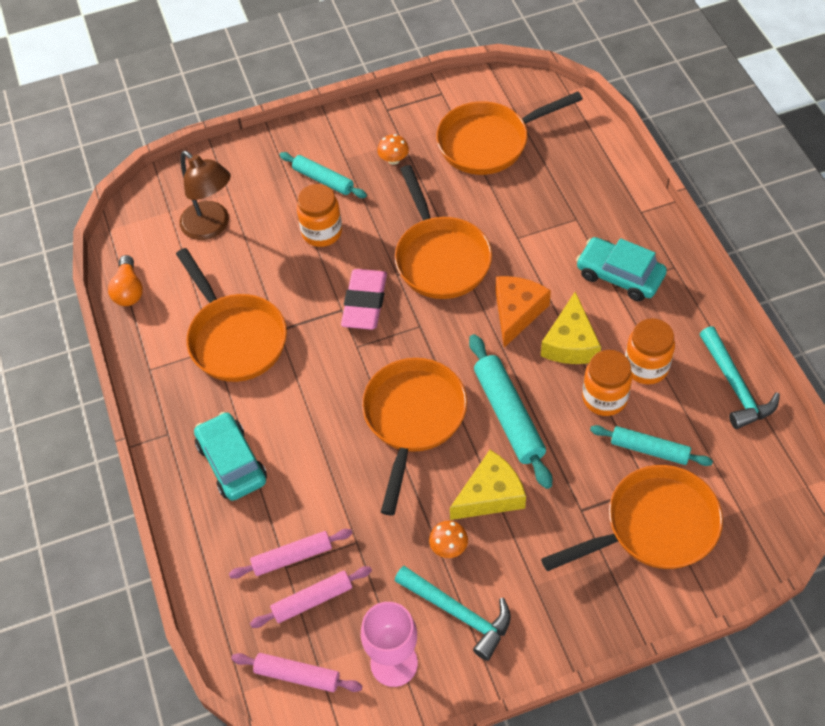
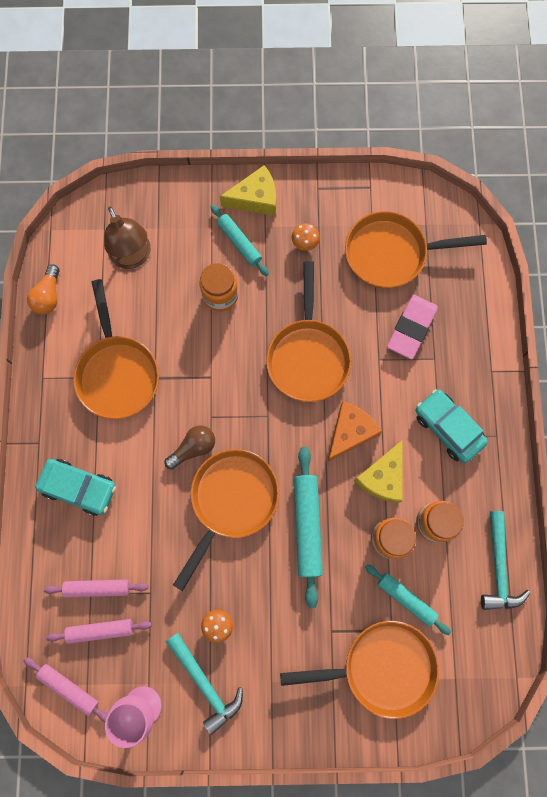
camera: 15 degrees right, 20 degrees up
turquoise car [194,412,267,501] -> turquoise car turned 120 degrees clockwise [35,459,116,516]
pink eraser [341,269,387,330] -> pink eraser moved to [387,295,438,360]
yellow cheese [450,450,526,520] -> yellow cheese moved to [220,165,276,216]
none -> brown light bulb [164,425,215,470]

